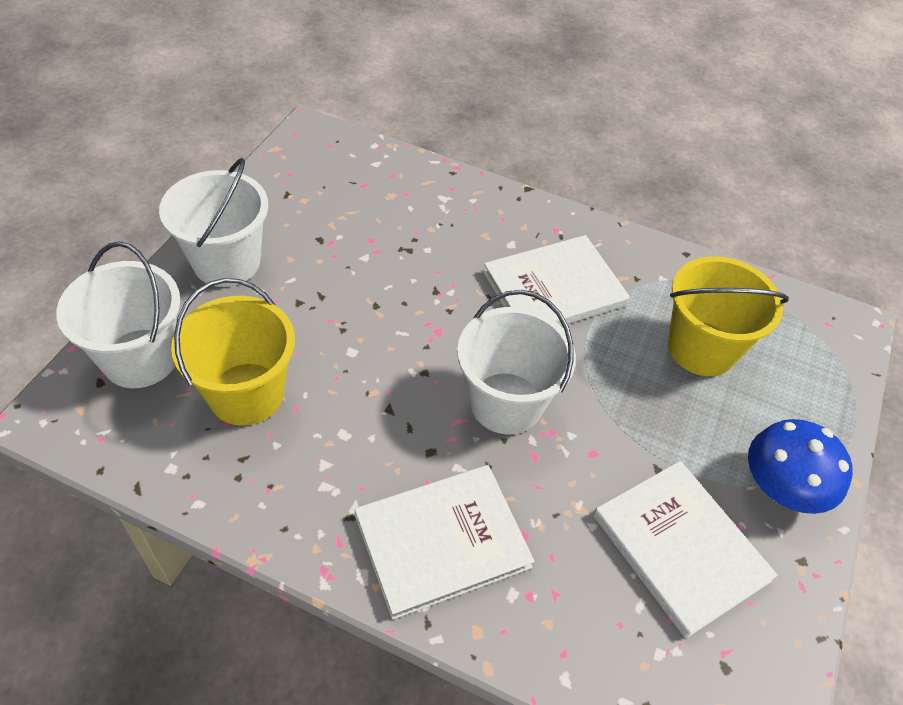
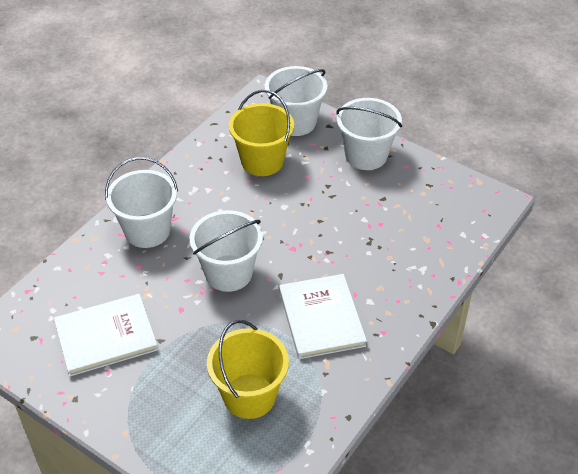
camera: 105 degrees right, 5 degrees down
white book [354,465,534,620] -> white bucket [105,157,178,248]
blue mushroom [748,419,853,514] -> none

